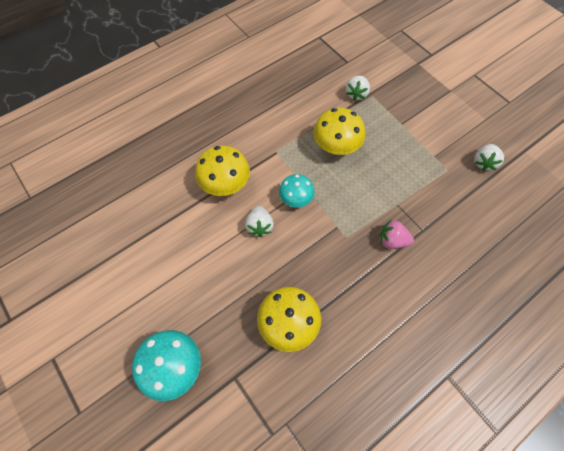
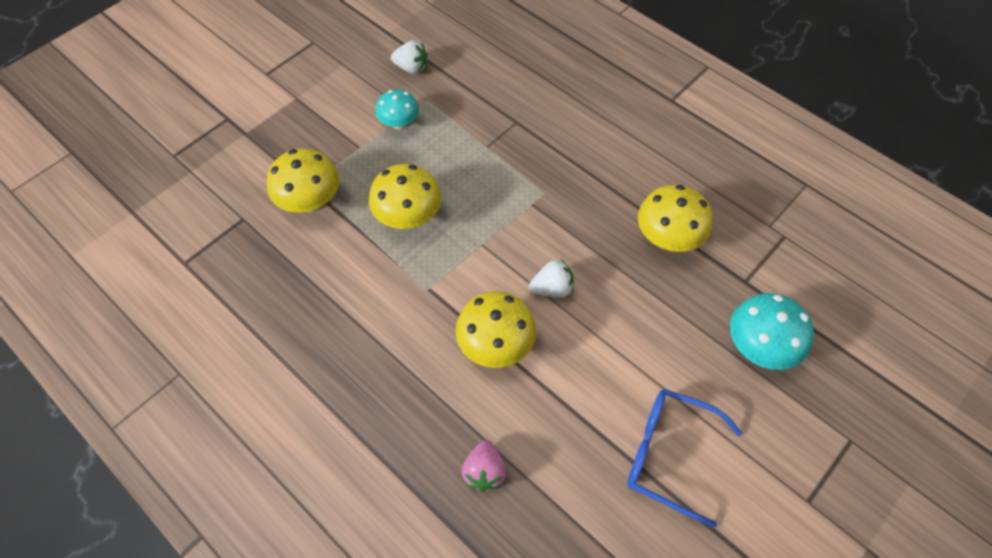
camera: 100 degrees left, 5 degrees down
turquoise mushroom [279,174,315,208] -> turquoise mushroom moved to [376,89,419,129]
white strawberry [346,76,370,101] -> yellow mushroom [267,149,339,213]
pink strawberry [380,220,414,249] -> pink strawberry moved to [462,440,506,492]
none -> blue glasses [627,389,742,528]

